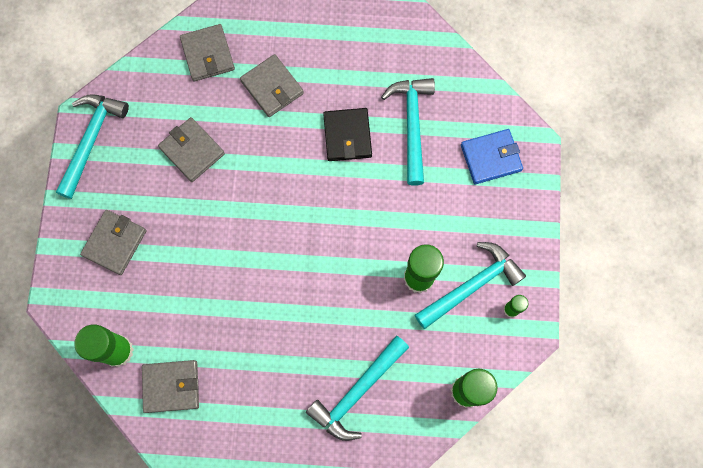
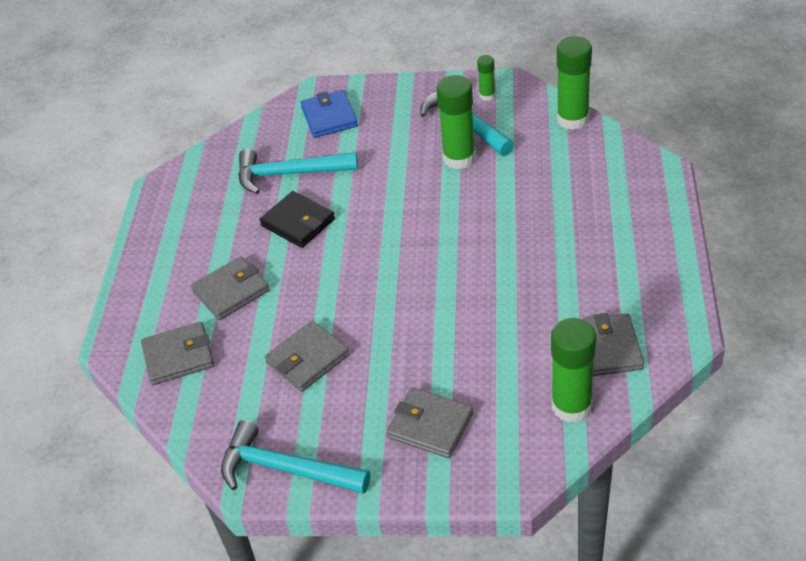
camera: 85 degrees left, 30 degrees down
turquoise hammer [306,335,409,441] -> none
black wallet [323,108,372,161] -> black wallet turned 45 degrees clockwise [259,191,335,248]

